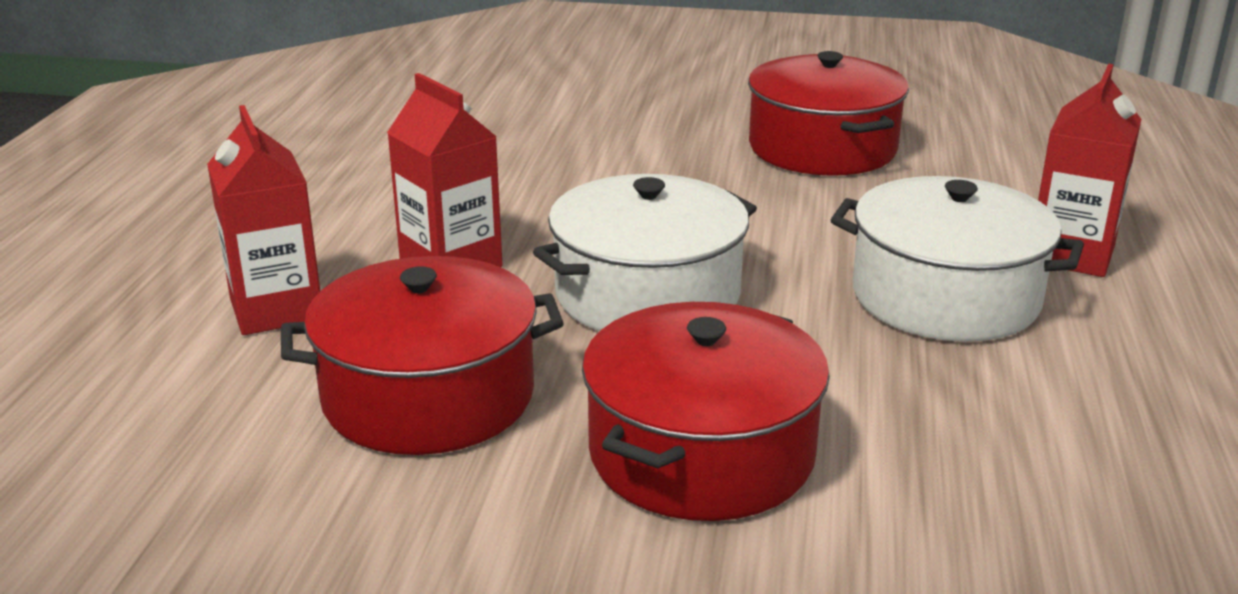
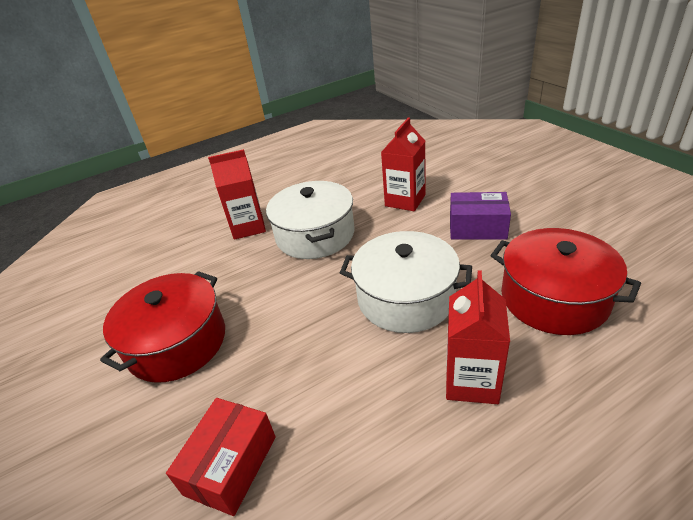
camera: 125 degrees left, 10 degrees up
red carton [207,105,320,335] -> red carton moved to [381,117,426,211]
red pot [582,302,830,521] -> purple box [450,192,511,240]
none -> red box [166,398,276,516]

